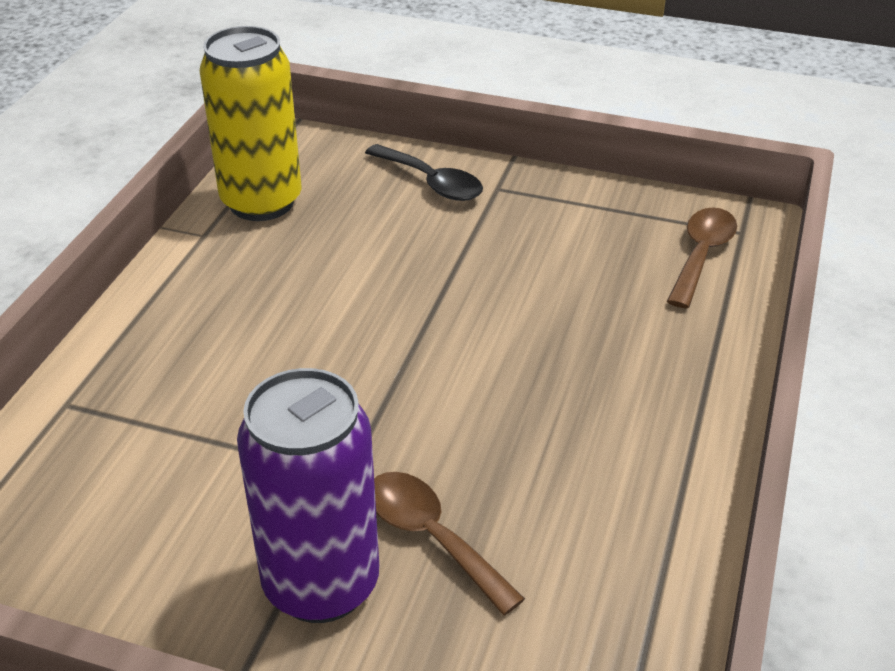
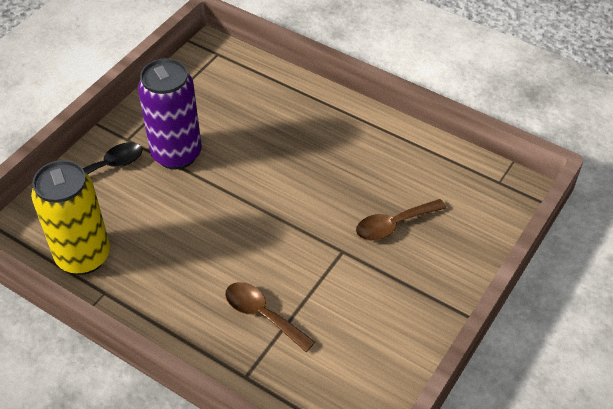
camera: 75 degrees left, 10 degrees up
purple can [237,368,379,623] -> purple can moved to [138,58,202,170]
brown spoon [667,208,737,308] -> brown spoon moved to [225,282,315,352]

